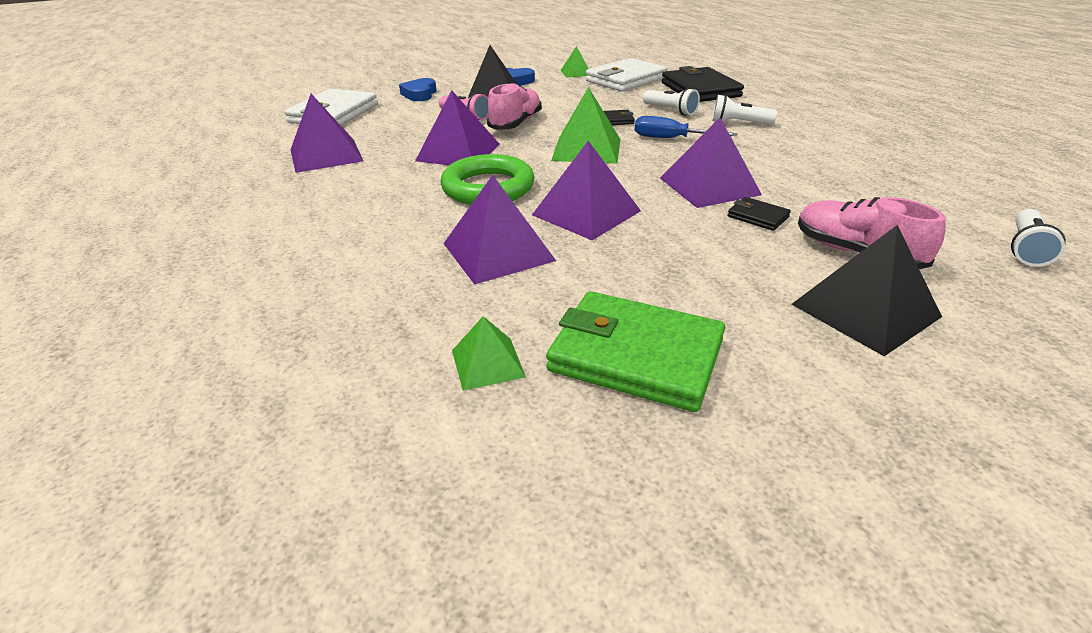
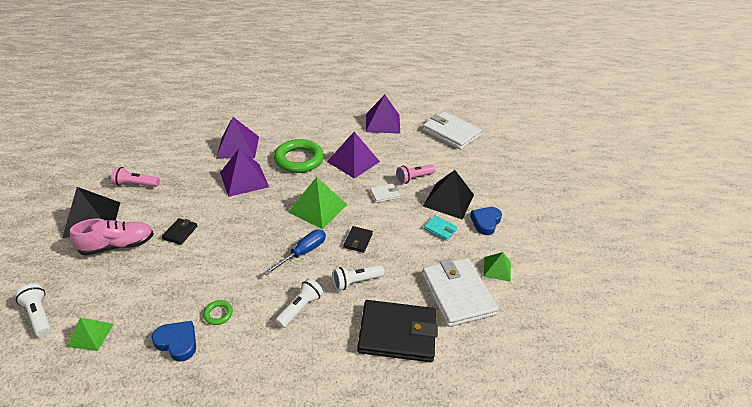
camera: 110 degrees right, 5 degrees up
blue heart [399,78,437,101] -> blue heart moved to [152,321,196,362]
green pyramid [452,316,526,391] -> green pyramid moved to [67,318,114,351]
pink shoe [487,83,542,130] -> white wallet [370,184,400,203]
green wallet [546,291,725,412] -> none
purple pyramid [660,118,762,208] -> none
black wallet [728,197,791,231] -> black wallet turned 45 degrees counterclockwise [162,218,197,245]
none -> pink flashlight [111,167,160,187]
none -> green ring [203,300,233,325]
none -> turquoise wallet [424,215,457,241]

